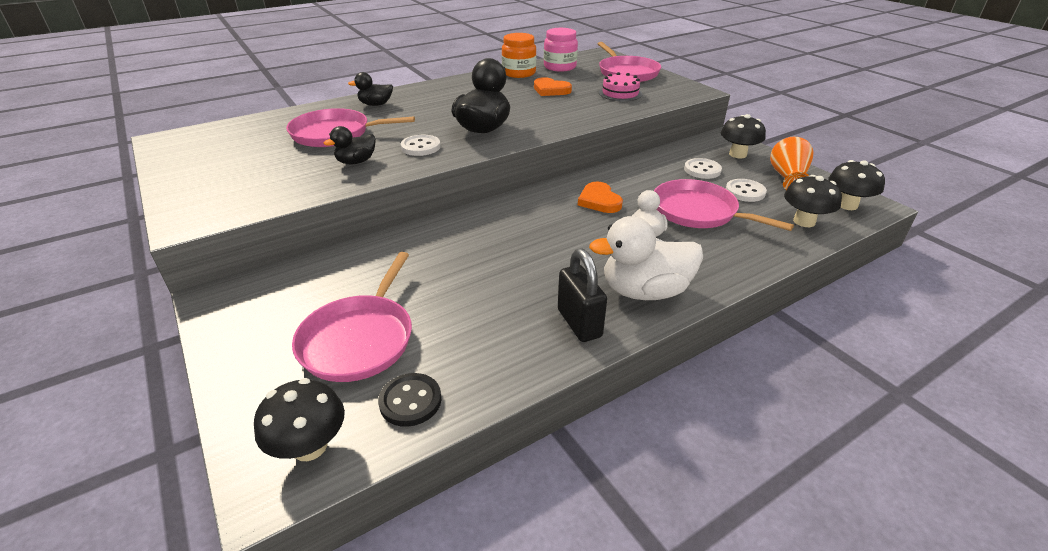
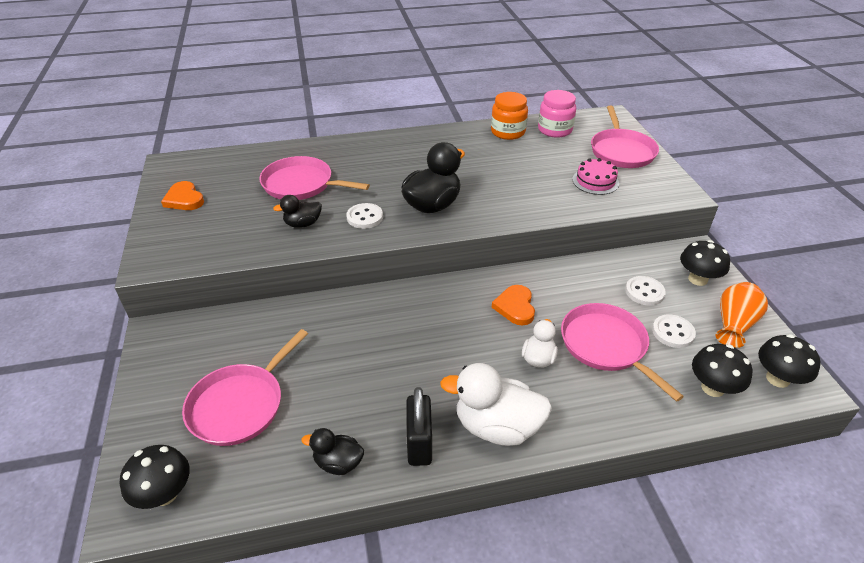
camera: 20 degrees right, 5 degrees up
black duck [348,72,393,106] -> black duck moved to [301,428,364,475]
black button [378,373,442,427] -> none
orange heart [534,77,572,96] -> orange heart moved to [161,181,204,210]

